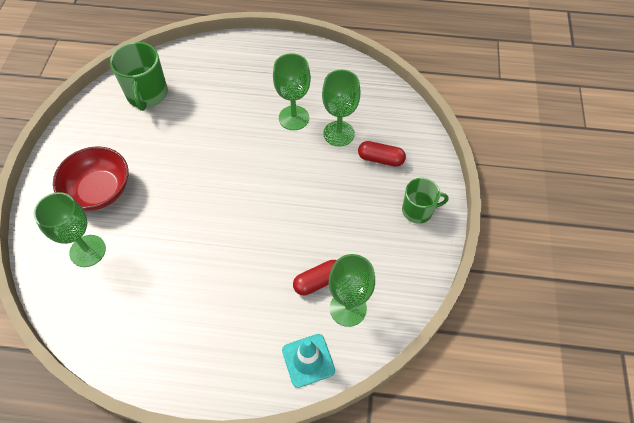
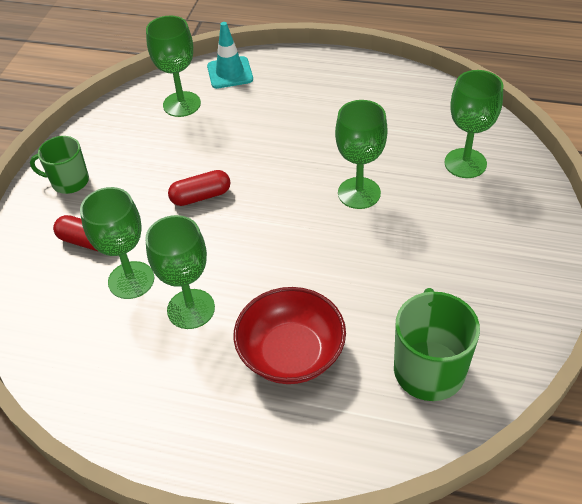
camera: 170 degrees left, 10 degrees down
red bowl [53,146,128,211] -> red bowl moved to [234,287,346,384]
red capsule [293,260,337,295] -> red capsule moved to [168,170,230,206]
none -> green goblet [335,100,388,209]

